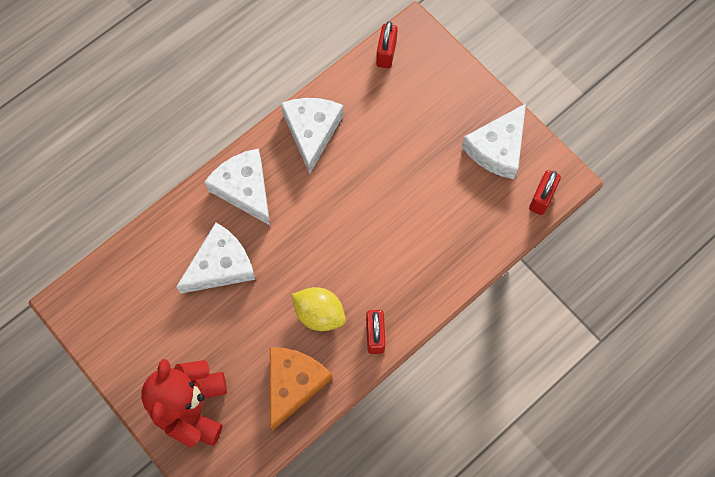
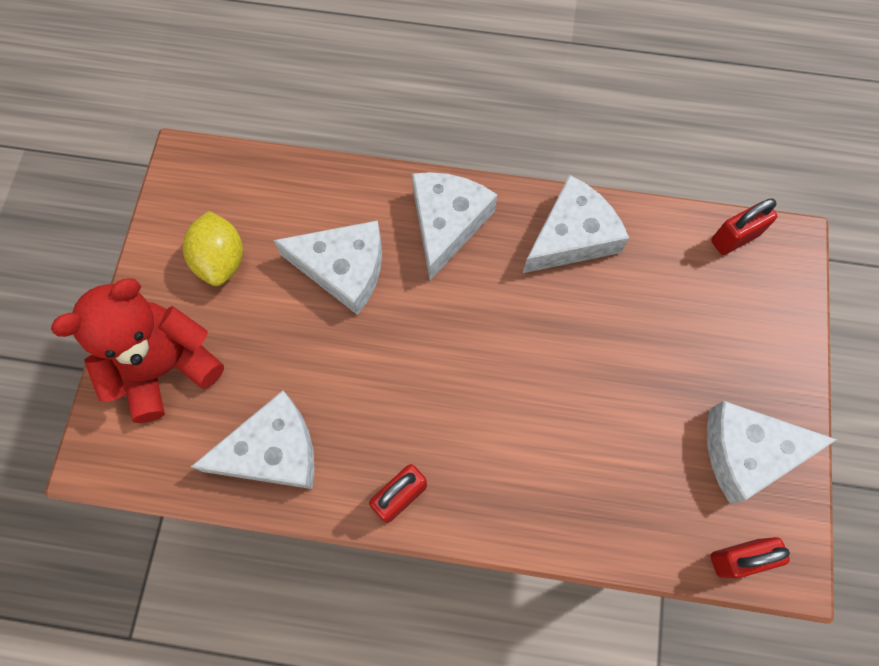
camera: 50 degrees right, 0 degrees up
orange cheese [270,347,333,430] -> white cheese [191,390,315,489]
yellow lemon [291,287,346,331] -> yellow lemon moved to [183,211,243,286]

